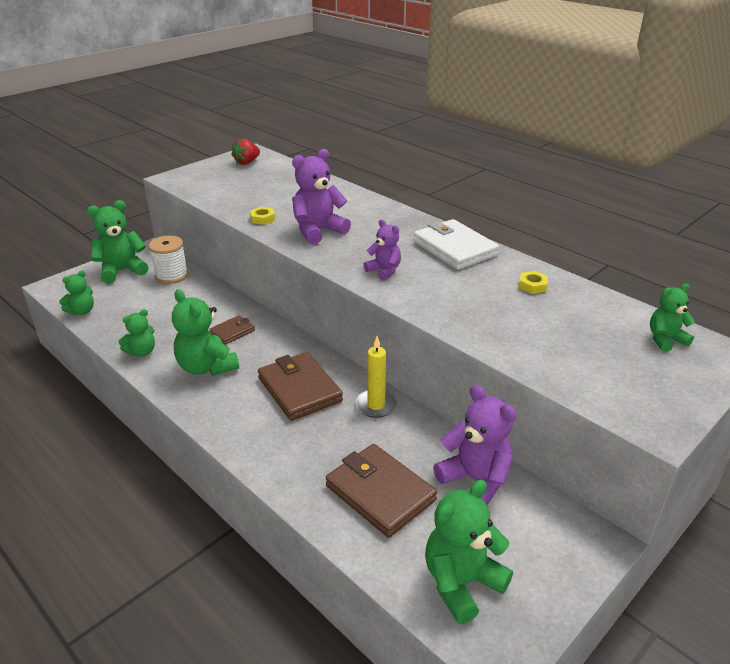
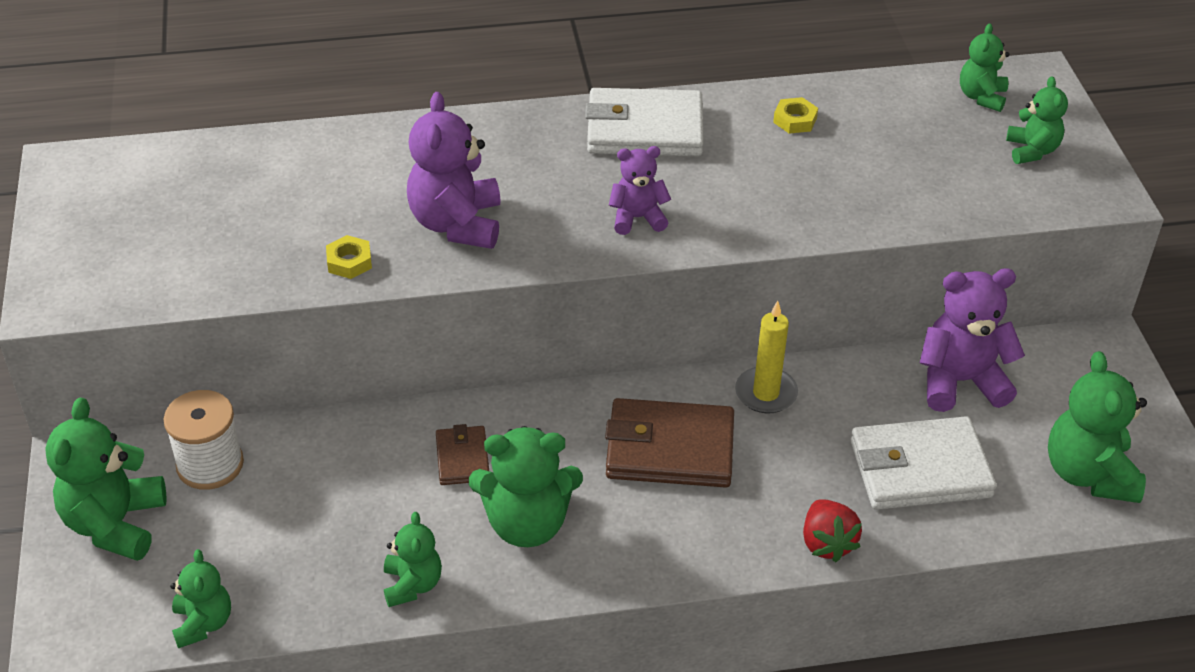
camera: 55 degrees left, 10 degrees up
red strawberry [231,138,260,165] -> red strawberry moved to [803,499,862,562]
brown wallet [326,444,437,538] -> white wallet [850,416,997,510]
none -> green teddy bear [1006,76,1068,164]

